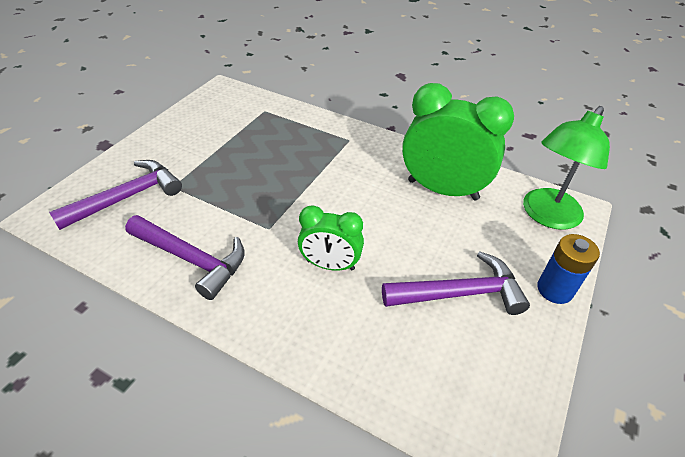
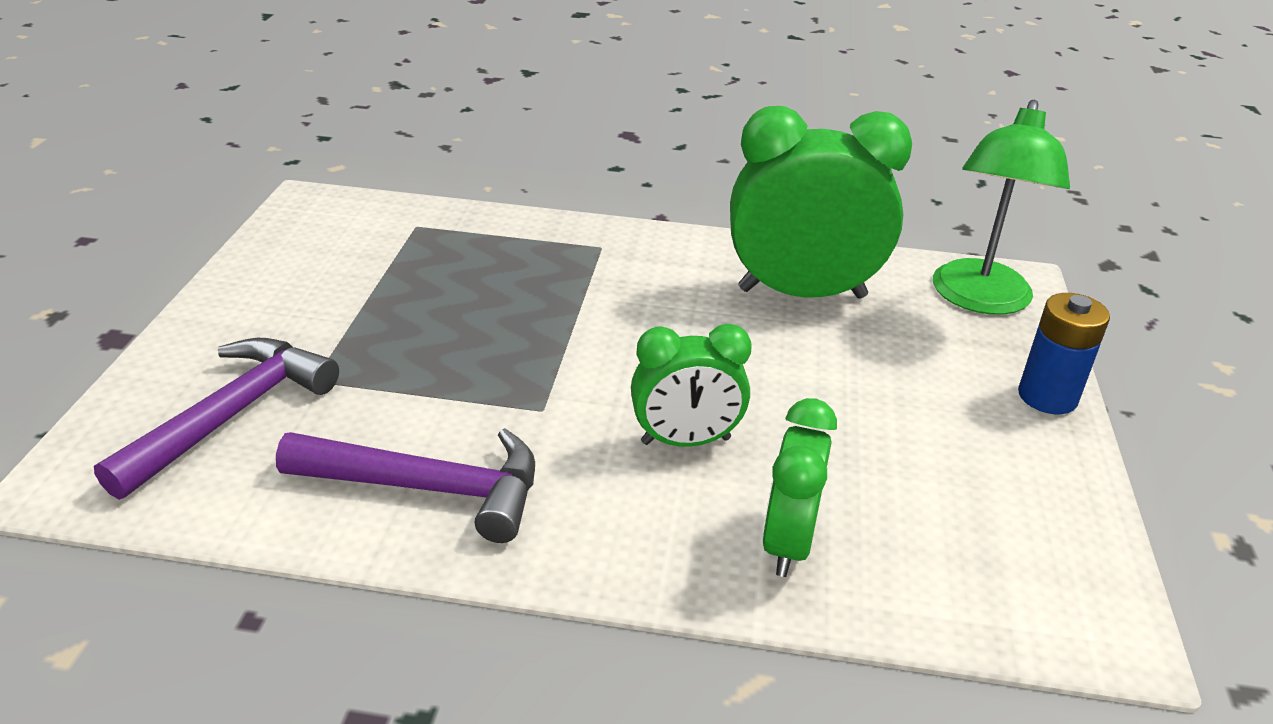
camera: 20 degrees left, 10 degrees down
purple hammer [382,251,530,315] -> none
none -> green clock [762,398,837,577]

